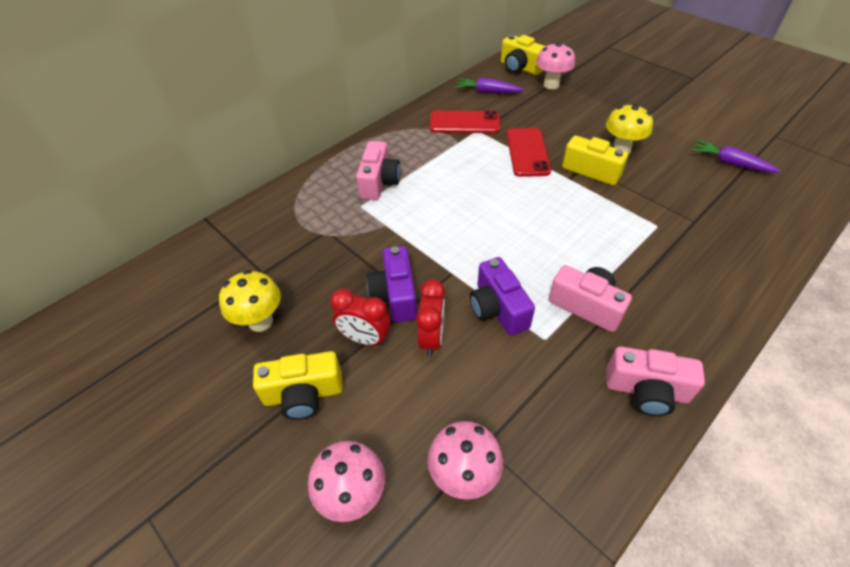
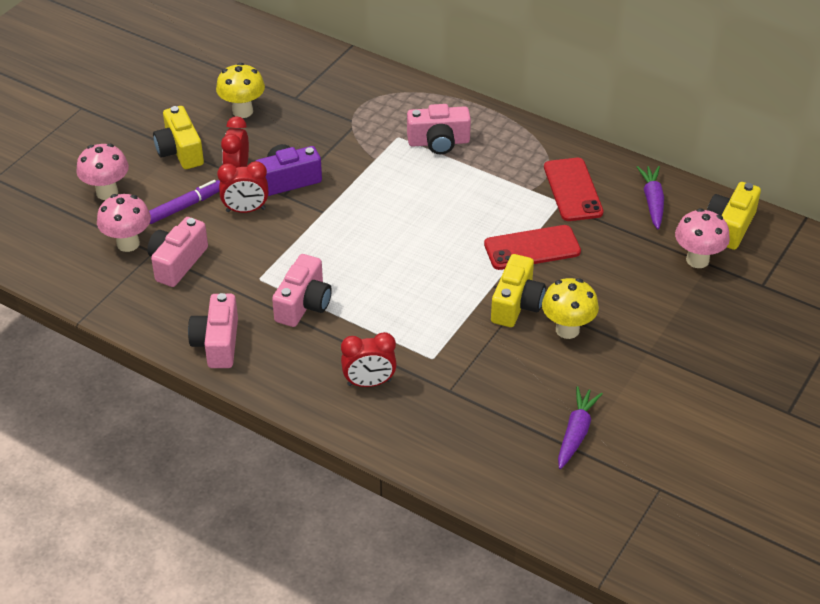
camera: 75 degrees right, 5 degrees down
purple camera [470,257,535,336] -> none
none -> pink camera [147,217,208,287]
none -> purple marker [149,180,220,224]
none -> red clock [341,332,397,387]

